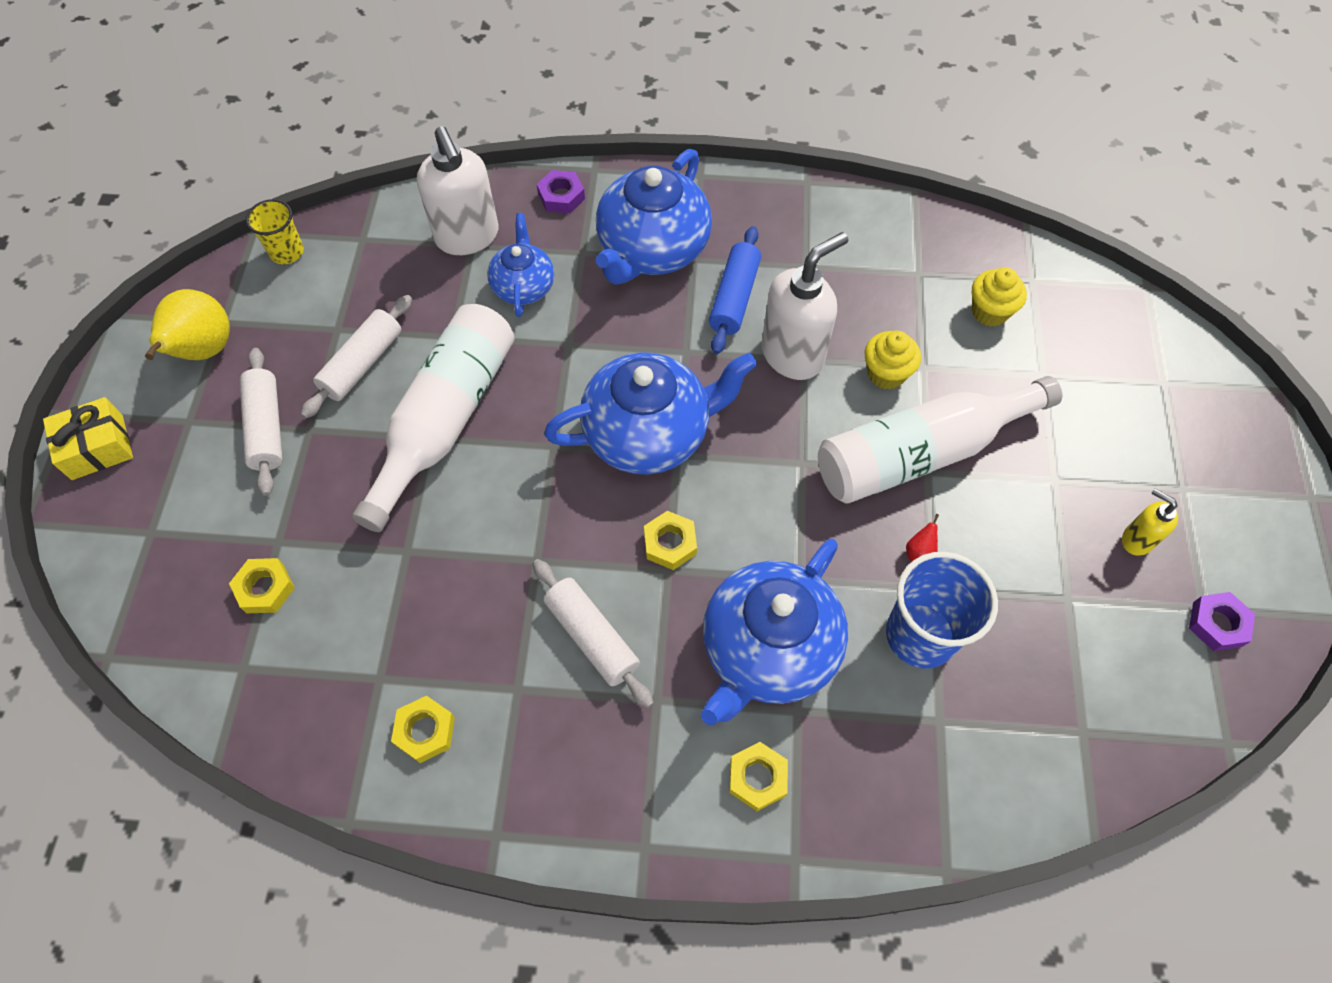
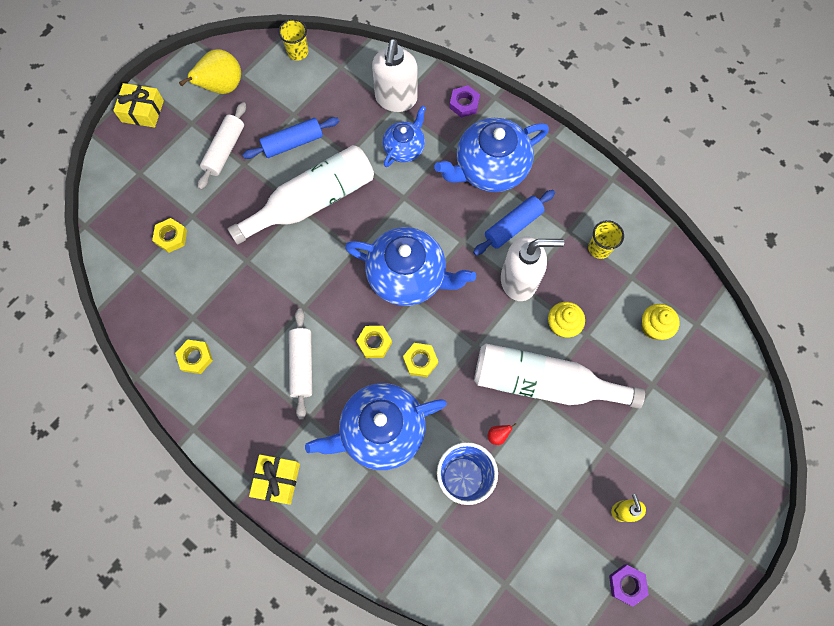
camera: 35 degrees right, 10 degrees up
white rolling pin [301,295,412,418] -> blue rolling pin [242,117,339,159]
yellow nut [729,742,788,811] -> yellow nut moved to [403,343,438,377]
none -> yellow gift [249,455,300,505]
none -> yellow cup [588,220,624,259]

